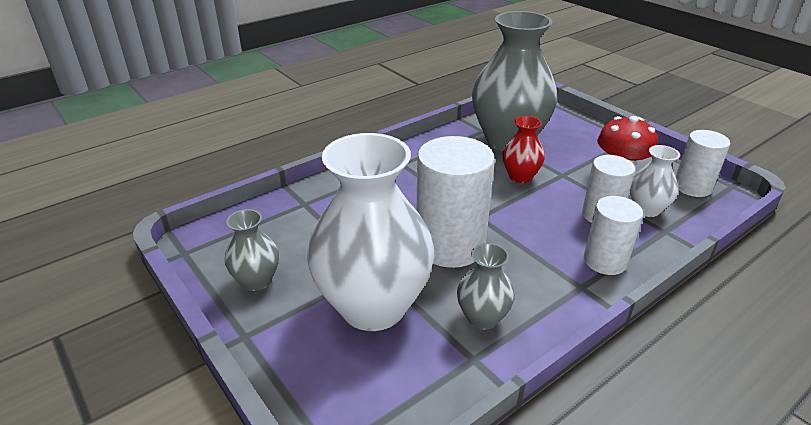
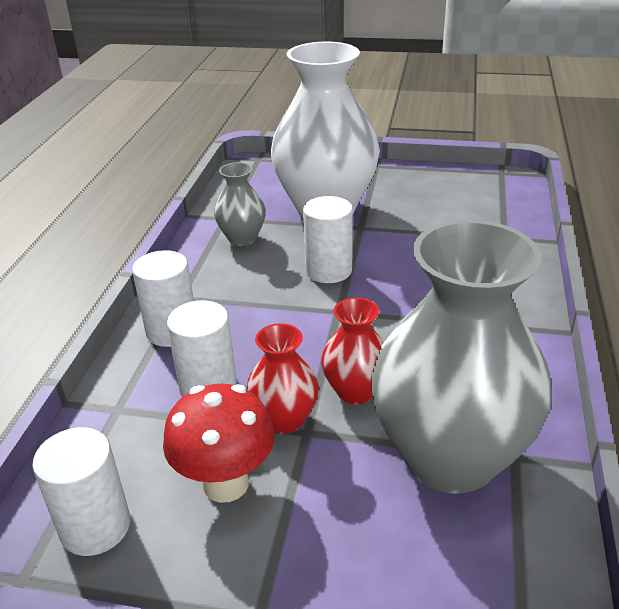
camera: 140 degrees right, 0 degrees up
grey vase [225,209,279,291] -> none
white cylinder [417,136,495,268] -> white cylinder [303,196,353,283], size x0.60
white vase [630,145,680,217] -> none
none -> red vase [247,323,319,434]

